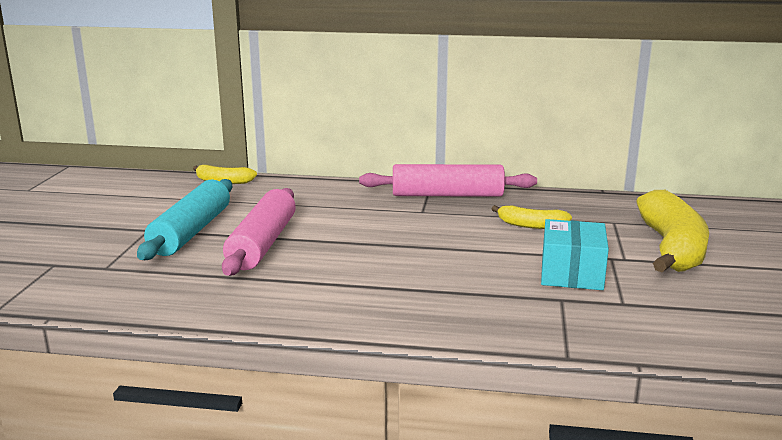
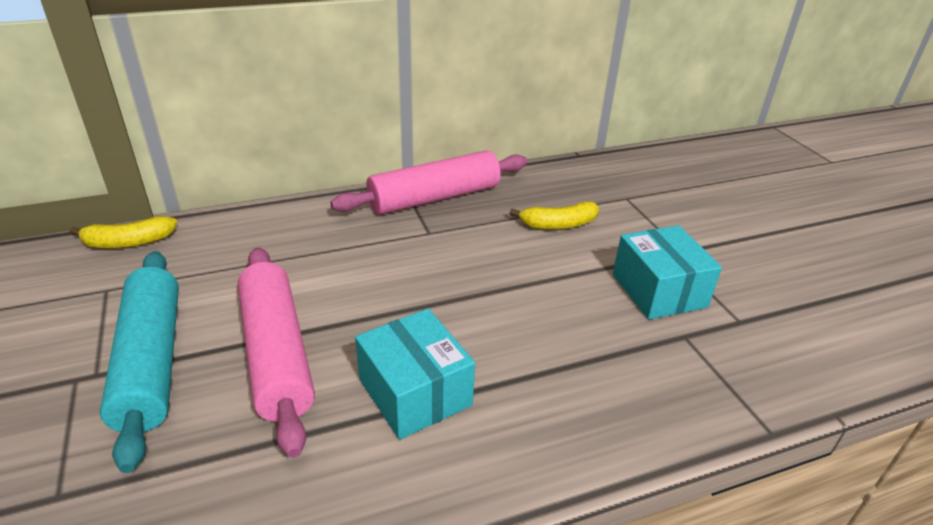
camera: 30 degrees left, 15 degrees up
yellow banana [636,190,709,272] -> none
none -> turquoise box [355,309,475,440]

